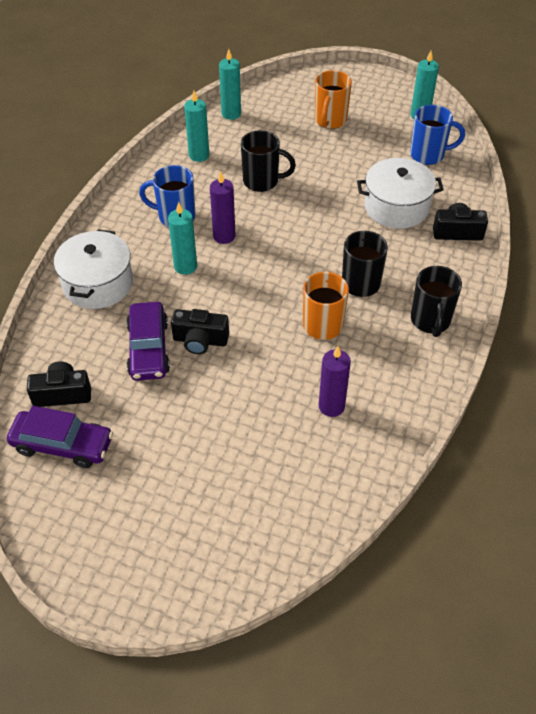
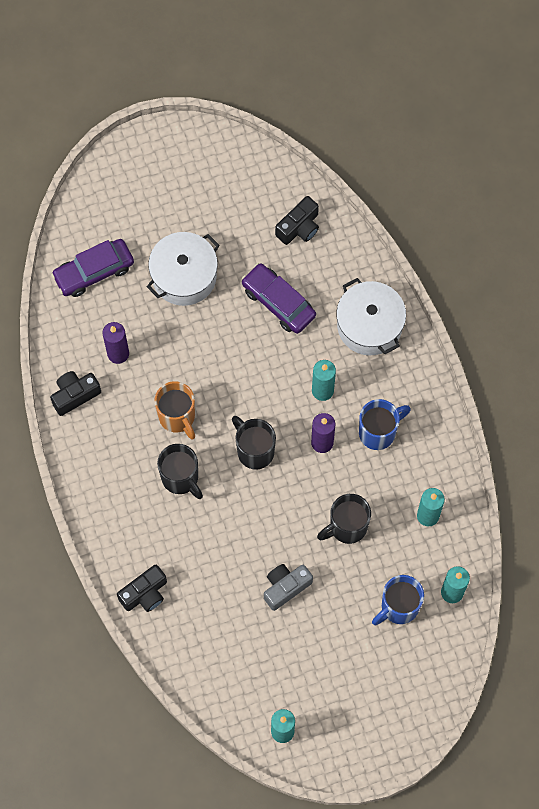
camera: 140 degrees right, 20 degrees up
purple car [7,406,113,468] -> purple car moved to [51,239,134,297]
black camera [171,309,229,354] -> black camera moved to [50,371,101,416]
orange mug [315,70,352,129] -> none
white pot [357,158,444,229] -> white pot moved to [147,232,220,306]
blue mug [410,105,465,165] -> blue mug moved to [372,575,424,625]
black mug [411,266,462,337] -> black mug moved to [232,416,276,470]
none -> grey camera [264,564,313,611]

